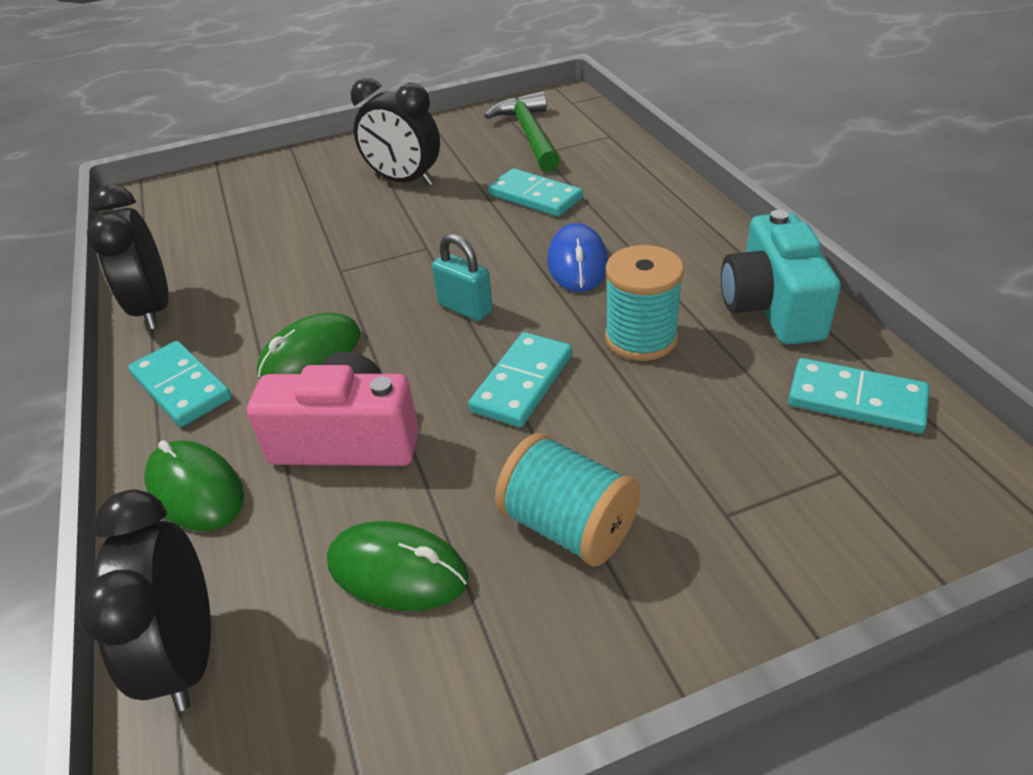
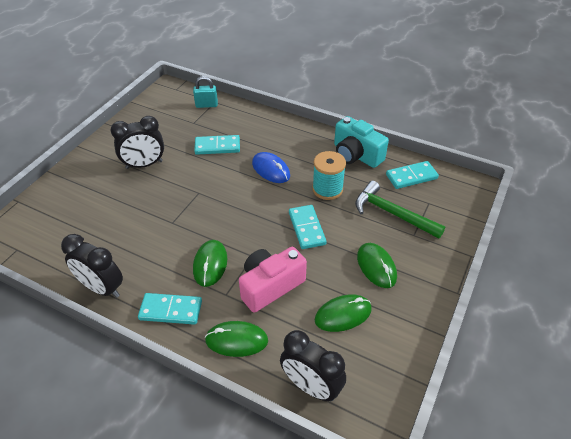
camera: 45 degrees left, 5 degrees up
turquoise padlock [432,234,493,321] -> turquoise padlock moved to [193,76,218,108]
green hammer [485,91,560,172] -> green hammer moved to [355,181,445,239]
turquoise spool [495,433,640,566] -> green mouse [357,243,397,288]

